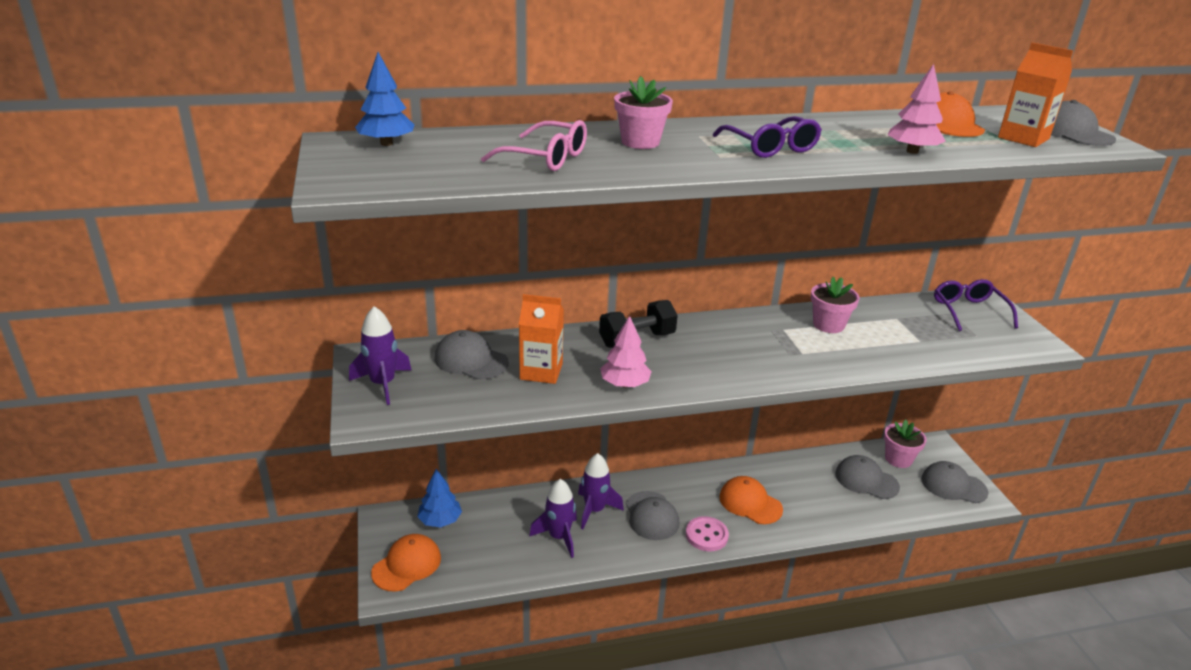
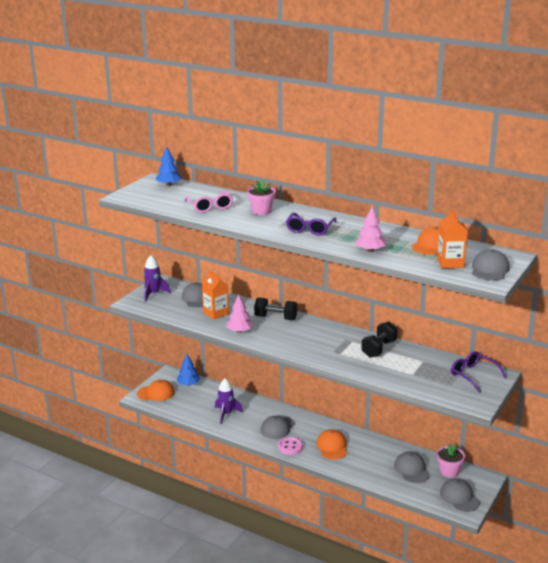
camera: 45 degrees right, 5 degrees down
purple rocket [578,453,624,529] -> none
pink flower pot [811,277,860,333] -> black dumbbell [361,322,398,358]
purple glasses [934,279,1018,331] -> purple glasses turned 75 degrees counterclockwise [451,351,507,393]

